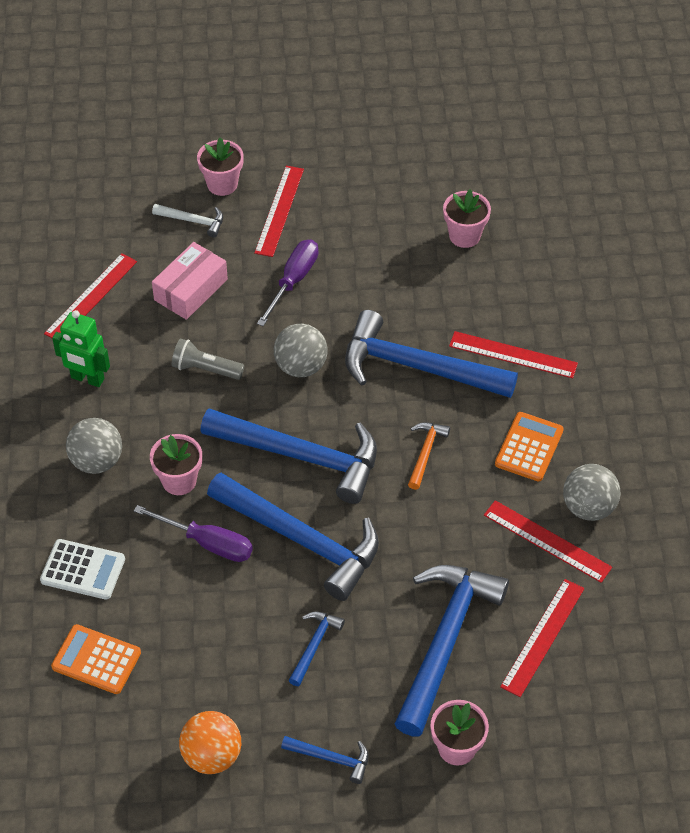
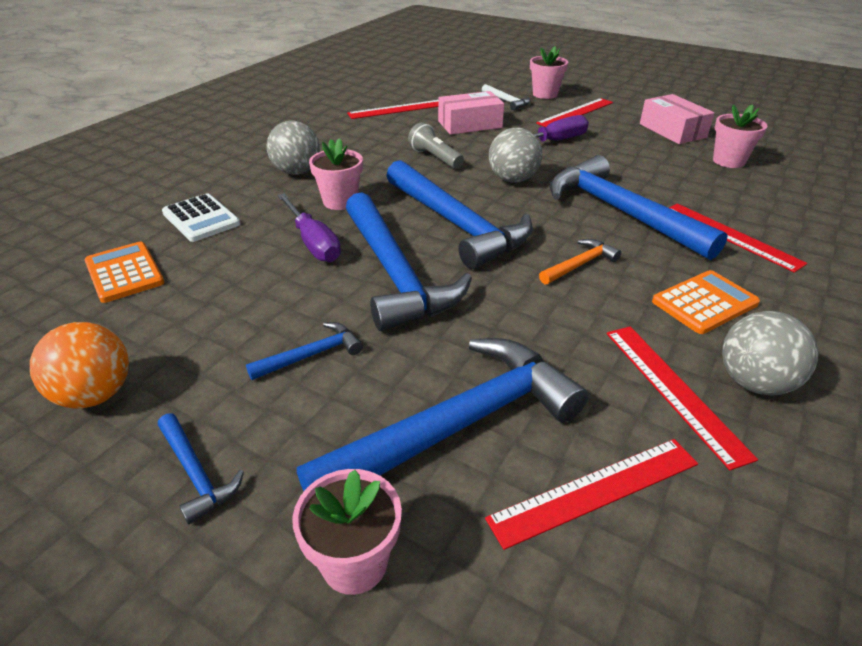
camera: 35 degrees right, 15 degrees down
green robot [52,310,110,387] -> none
none -> pink box [640,94,715,144]

